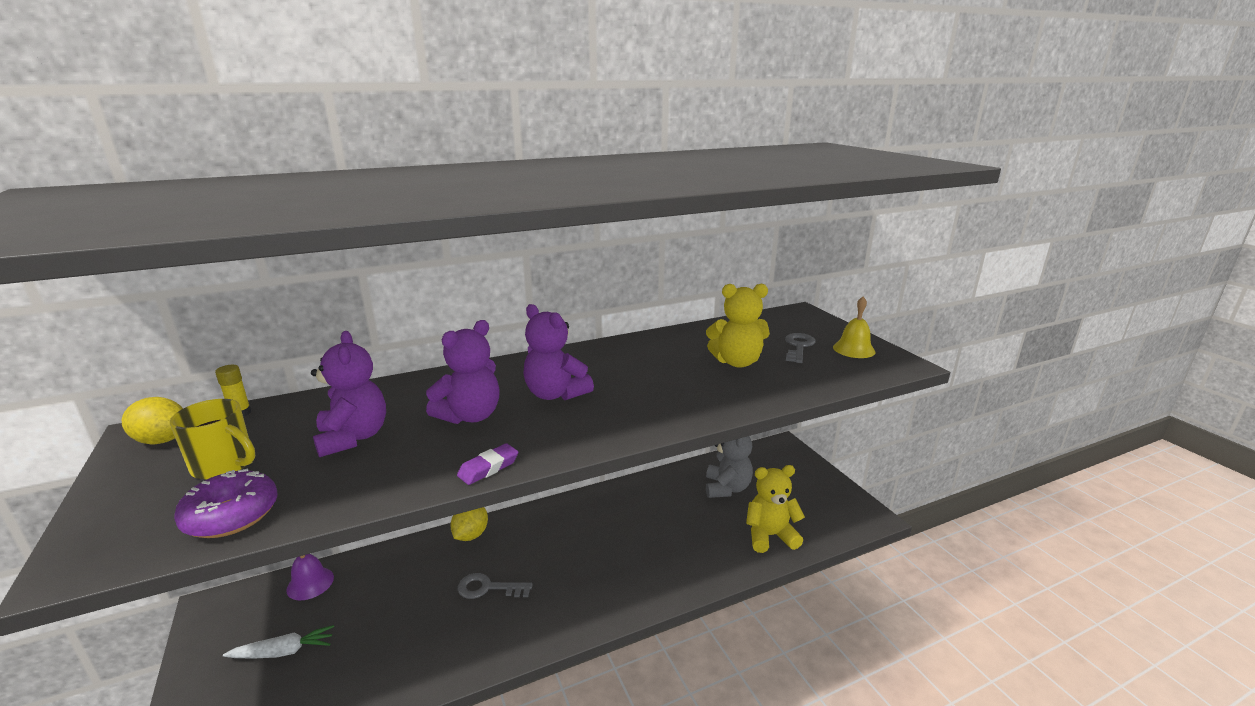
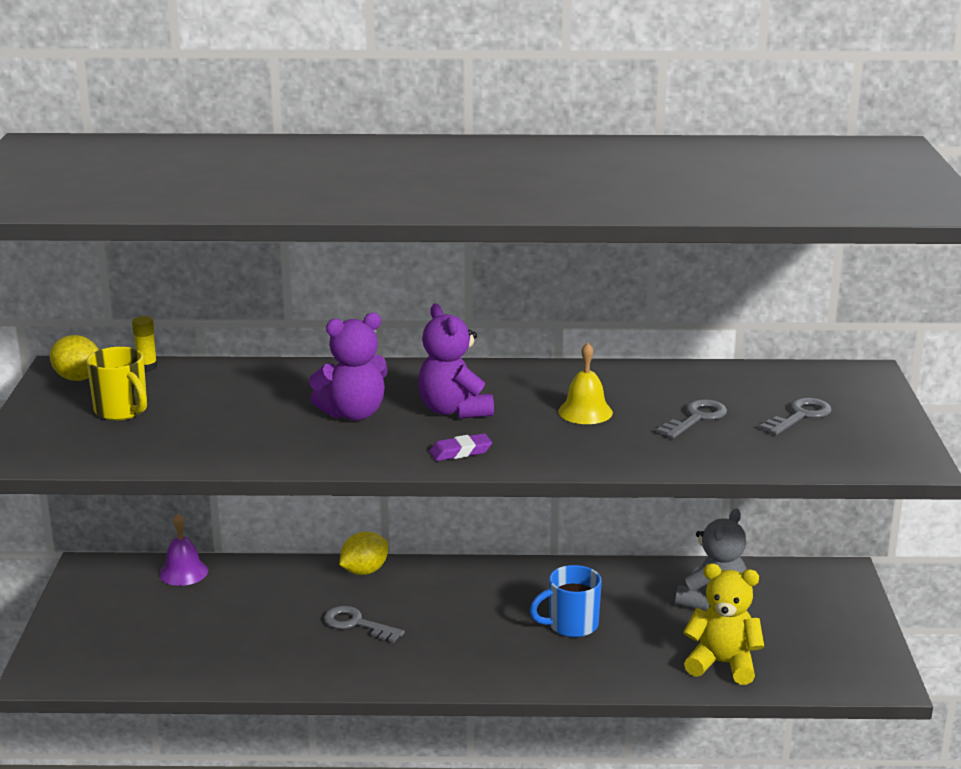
camera: 25 degrees right, 0 degrees up
purple donut [174,469,278,538] -> none
white carrot [223,625,334,659] -> none
purple teddy bear [311,331,386,457] -> none
purple eraser [457,443,518,485] -> purple eraser moved to [429,433,492,461]
yellow teddy bear [706,284,770,368] -> grey key [656,399,727,438]
yellow bell [833,296,876,358] -> yellow bell moved to [558,342,613,424]
none -> blue mug [529,565,602,637]

